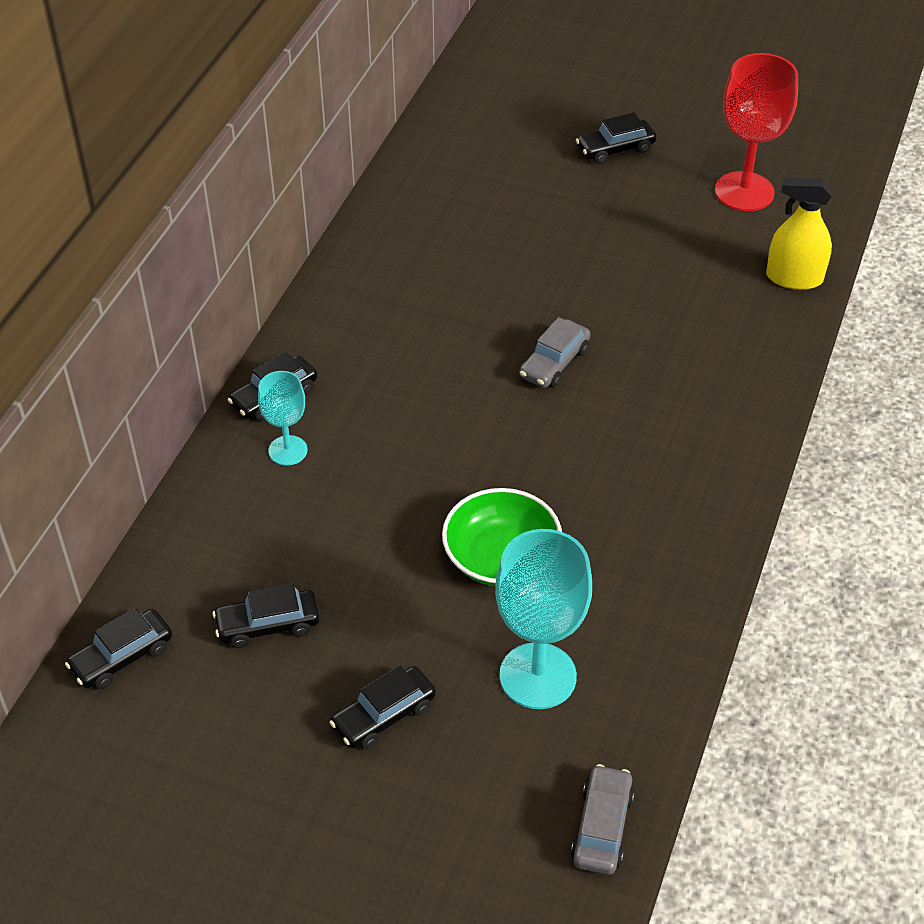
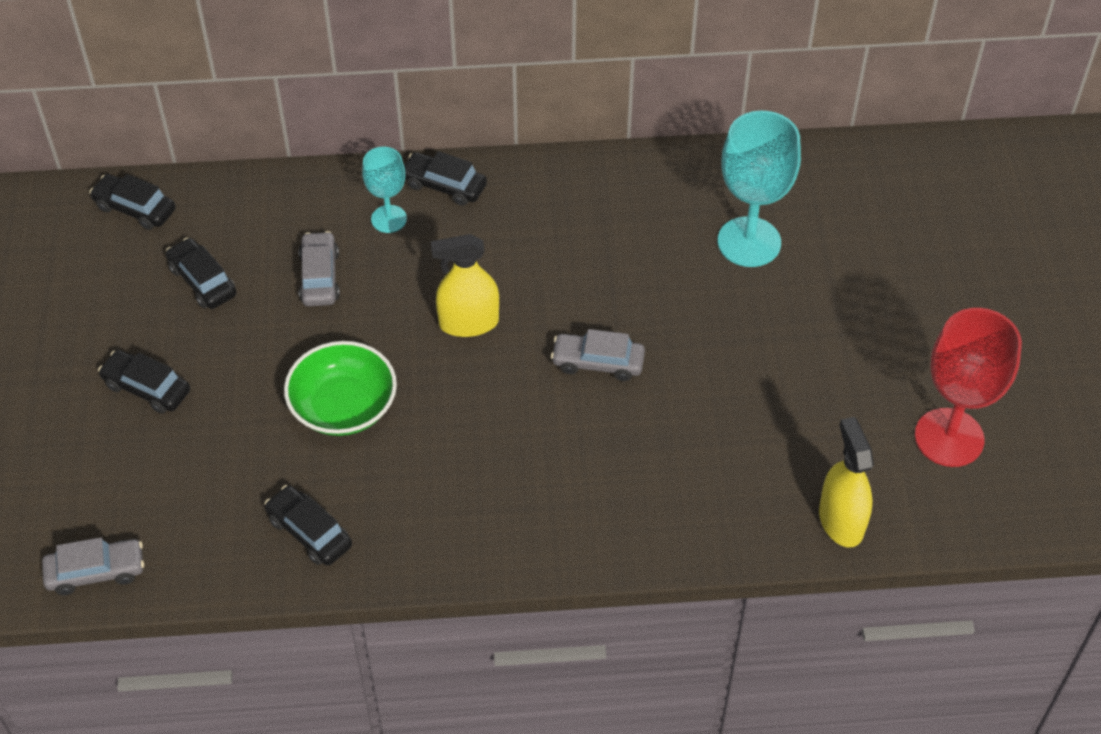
camera: 65 degrees right, 5 degrees up
turquoise goblet [495,529,592,709] -> turquoise goblet moved to [718,111,801,267]
black car [576,112,656,164] -> black car moved to [264,485,352,566]
none -> grey car [299,231,340,307]
none -> yellow spray bottle [431,234,499,337]

